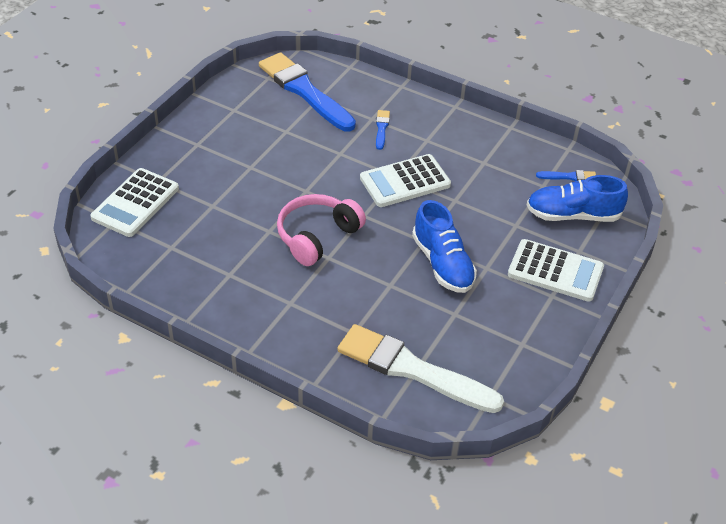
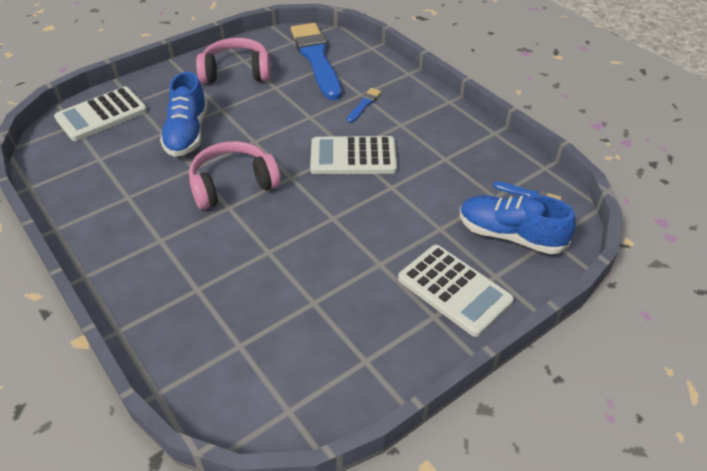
camera: 25 degrees right, 0 degrees up
white brush [337,324,504,413] -> none
blue shoe [412,200,477,293] -> blue shoe moved to [160,72,208,157]
none -> pink headphones [196,38,270,84]

